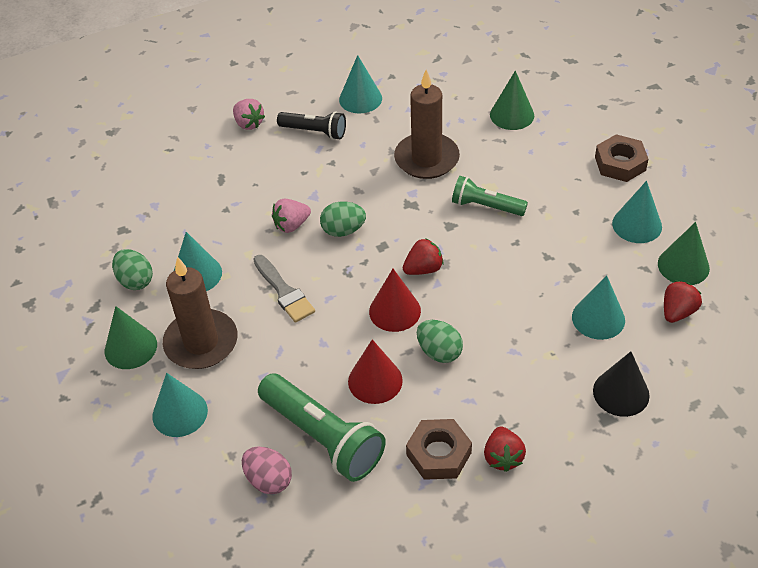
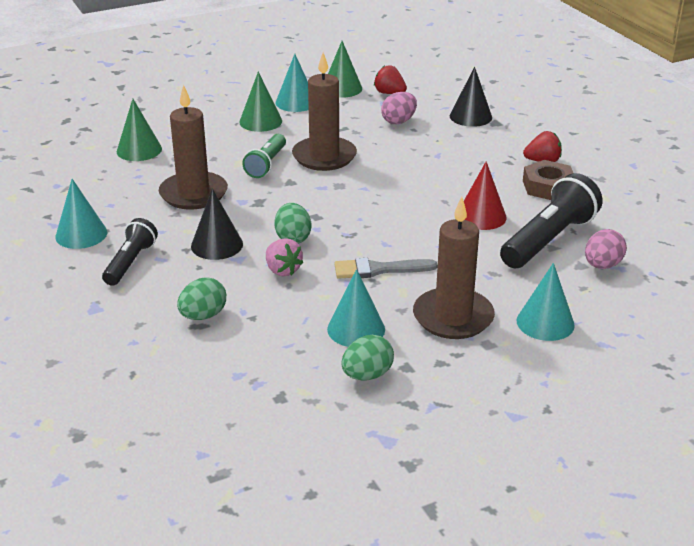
camera: 95 degrees left, 15 degrees down
green cone [105,306,157,369] -> green cone moved to [239,71,282,132]
pink strawberry [233,99,265,130] -> none
grey brush [253,255,315,323] -> grey brush turned 150 degrees counterclockwise [334,258,438,279]
green flashlight [258,374,386,482] -> black flashlight [500,173,603,268]
red cone [369,269,421,332] -> none
red strawberry [403,238,444,275] -> none
green egg [417,320,463,363] -> green egg moved to [177,277,226,320]
turquoise cone [572,275,625,340] -> pink egg [381,92,417,124]
brown nut [595,134,648,182] -> none
none -> black cone [191,189,243,260]
none -> brown candle [292,53,357,171]

